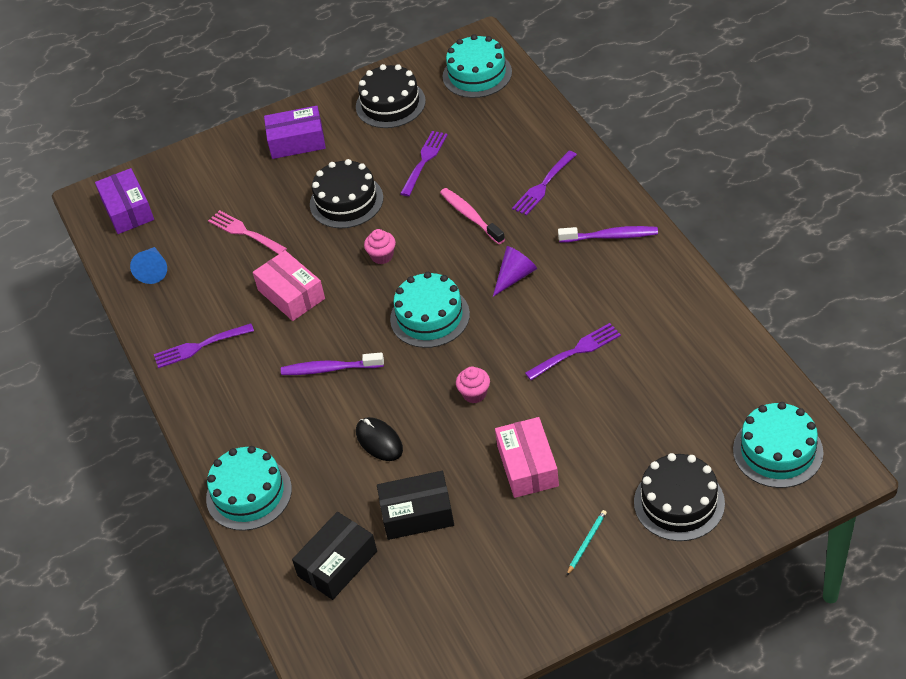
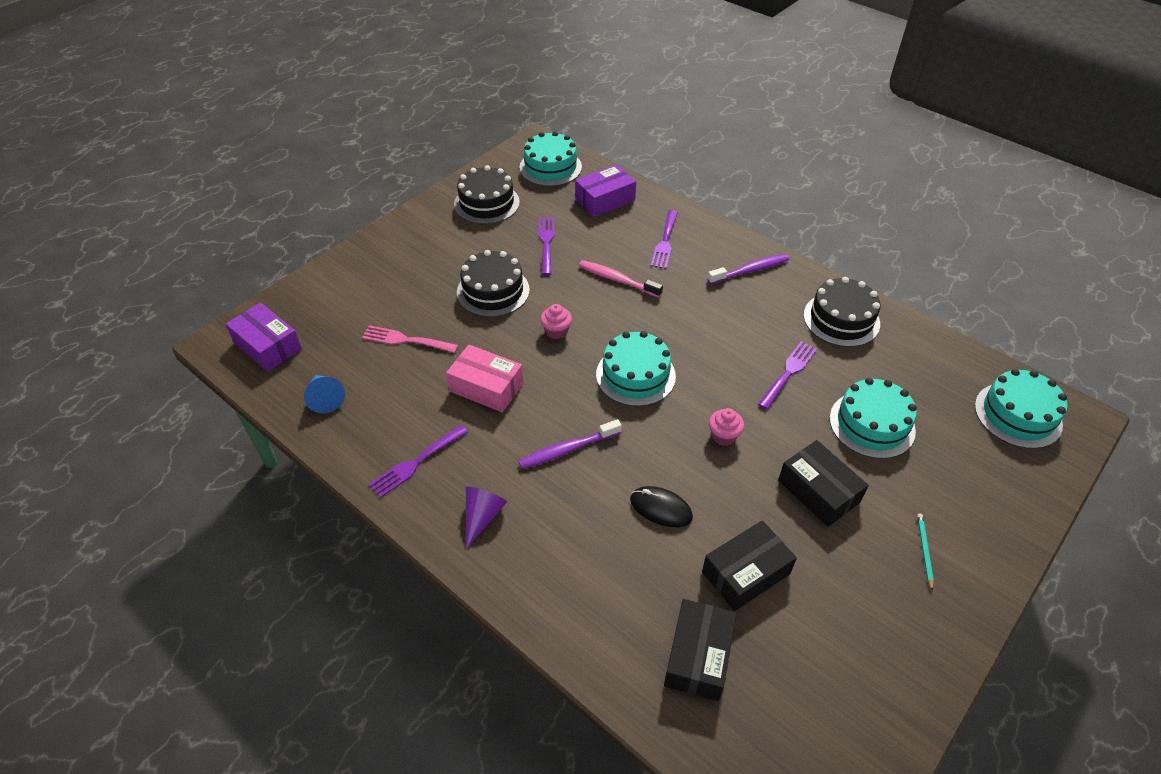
camera: 30 degrees left, 0 degrees up
turquoise cake [206,446,292,531] -> turquoise cake moved to [830,378,917,459]
purple box [264,106,326,159] -> purple box moved to [575,164,636,217]
purple cone [493,246,537,297] -> purple cone moved to [466,487,507,549]
pink box [495,417,559,498] -> black box [778,440,869,527]
black cake [634,453,725,541] -> black cake moved to [804,277,880,347]

